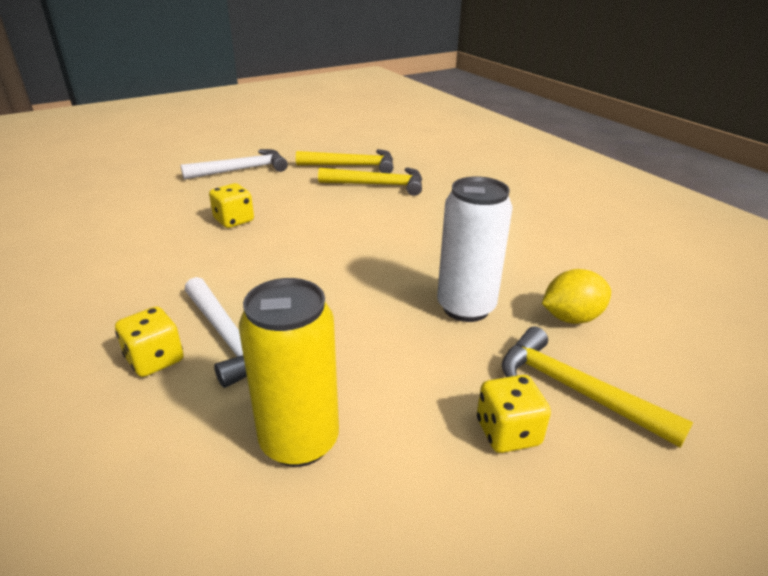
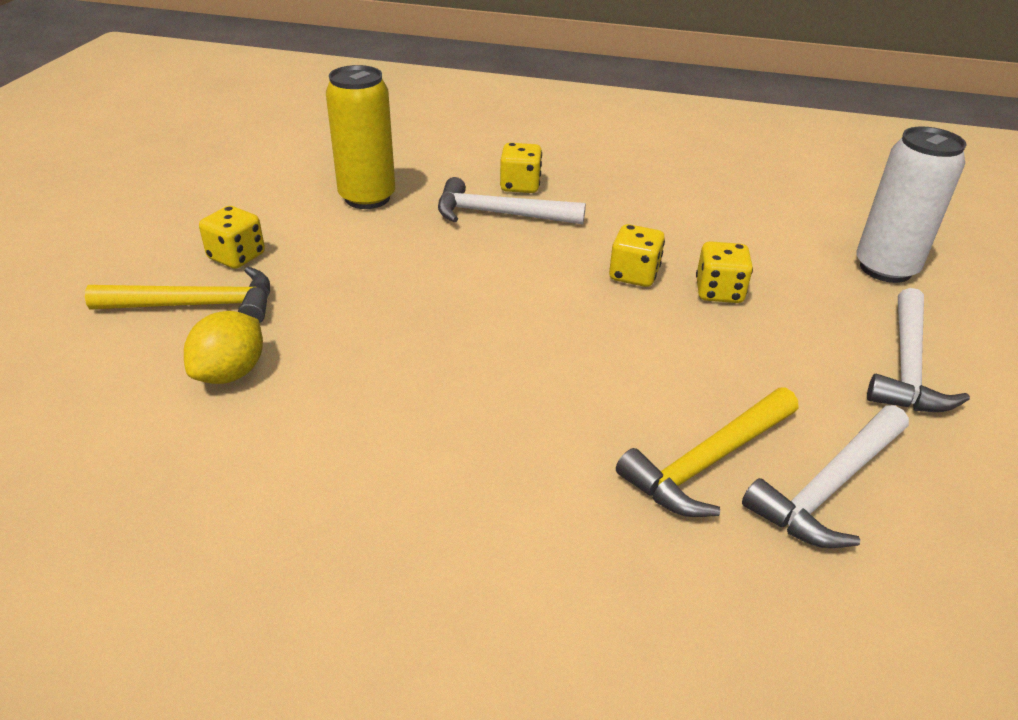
camera: 135 degrees right, 5 degrees up
yellow hammer [296,149,393,173] -> white hammer [742,405,909,548]
white can [437,176,512,322] -> white can moved to [856,126,966,283]
none -> yellow dice [609,224,665,287]

